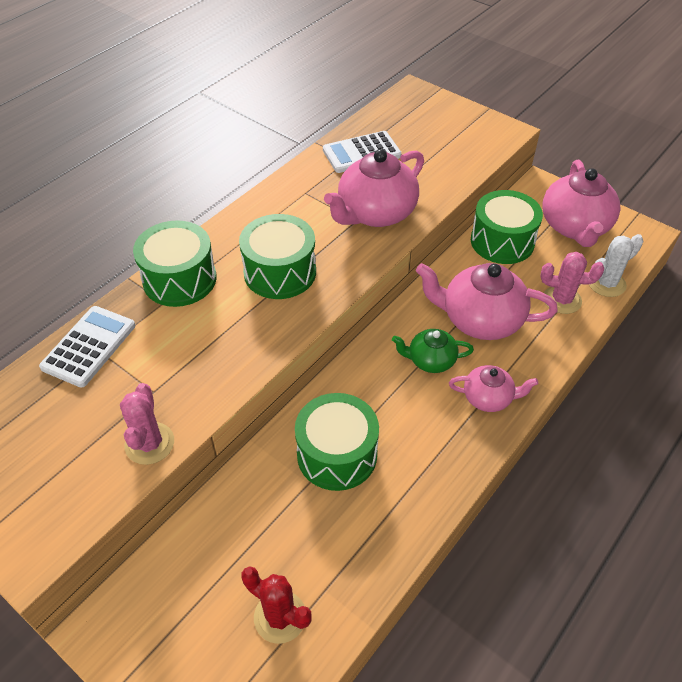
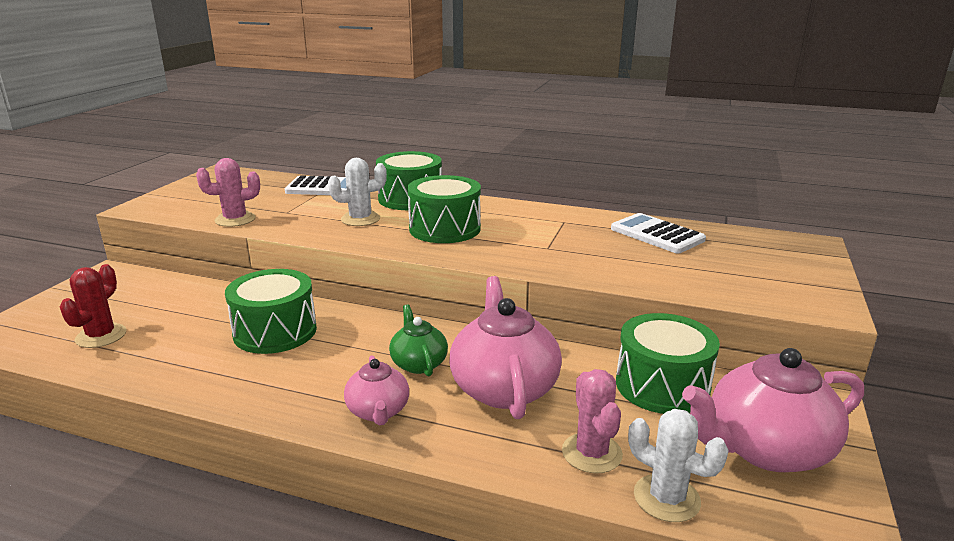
camera: 70 degrees right, 25 degrees down
pink teapot [324,149,424,227] -> none
none -> white cactus [328,158,387,226]

